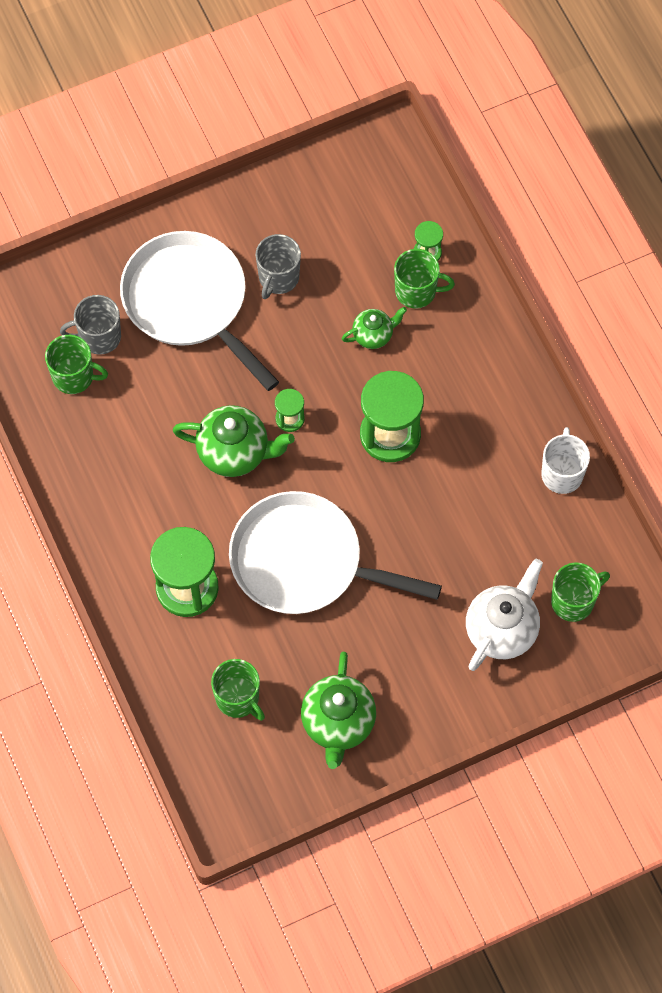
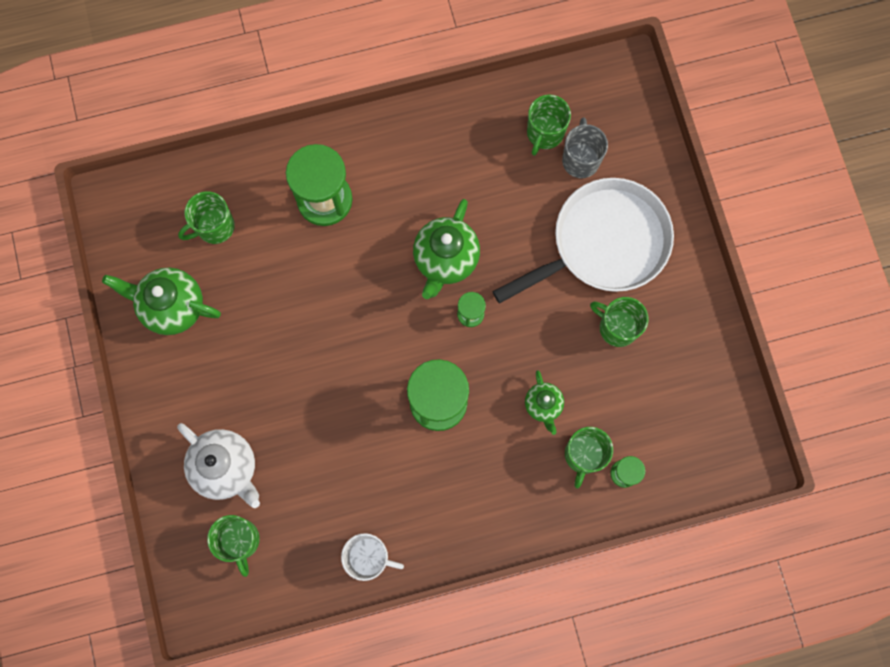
camera: 100 degrees right, 10 degrees up
white pan [229,491,442,614] -> none
grey mug [255,234,301,299] -> green mug [590,297,648,347]

